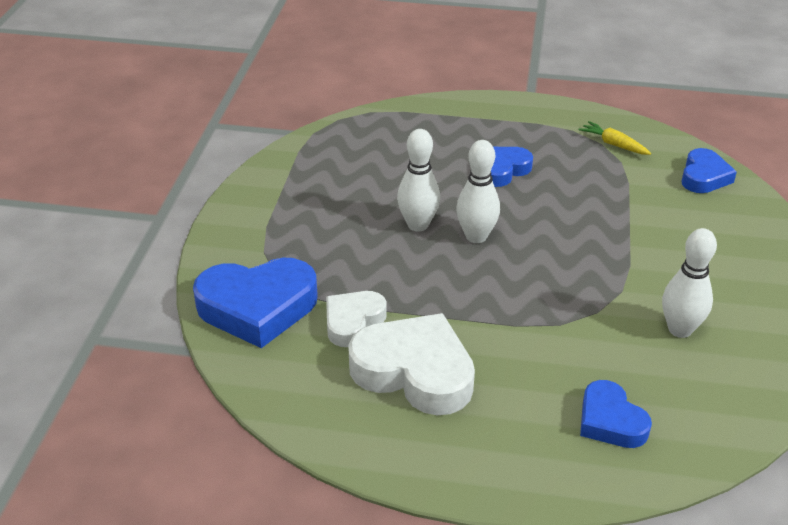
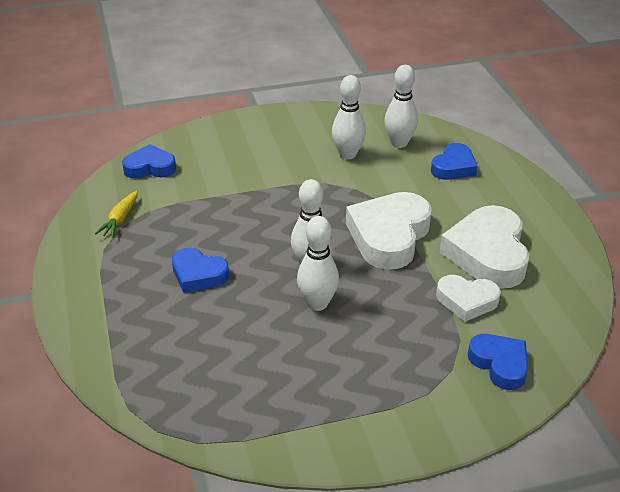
camera: 115 degrees left, 0 degrees up
blue heart [193,258,318,348] -> blue heart [468,334,528,390], size x0.58
none -> white heart [346,192,432,270]
none -> white bowling pin [384,65,418,148]

